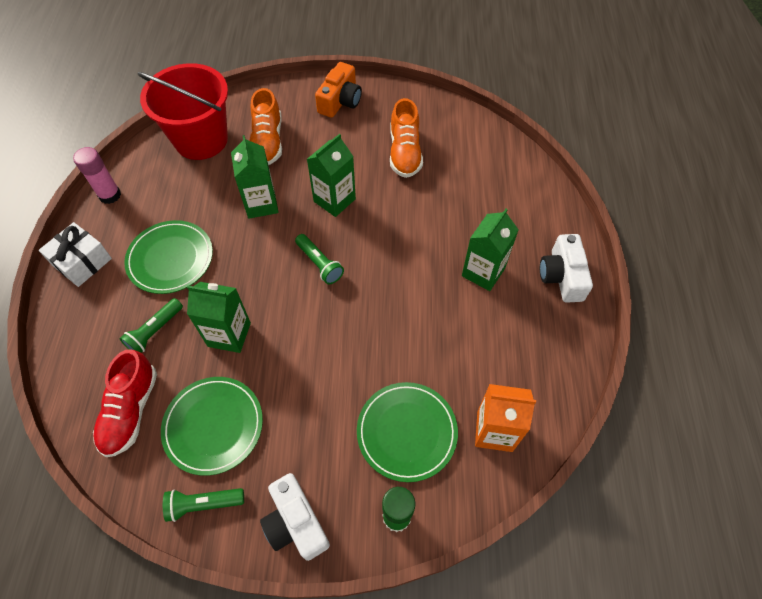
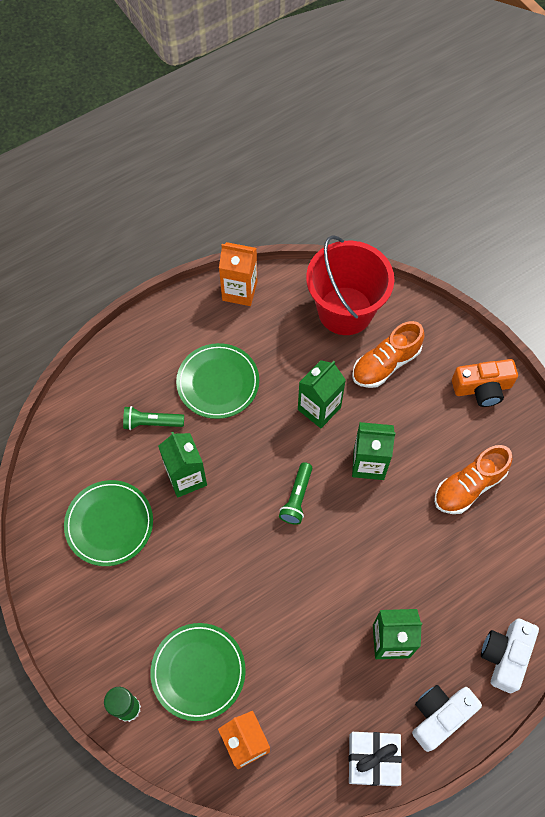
camera: 55 degrees right, 5 degrees up
white gift [39,222,112,287] -> white gift moved to [349,732,402,786]
pink glue stick [73,147,121,204] -> orange carton [219,242,257,306]
red shoe [93,349,157,457] -> none
green flashlight [163,488,244,522] -> none
white camera [260,473,330,561] -> white camera moved to [481,619,539,693]

